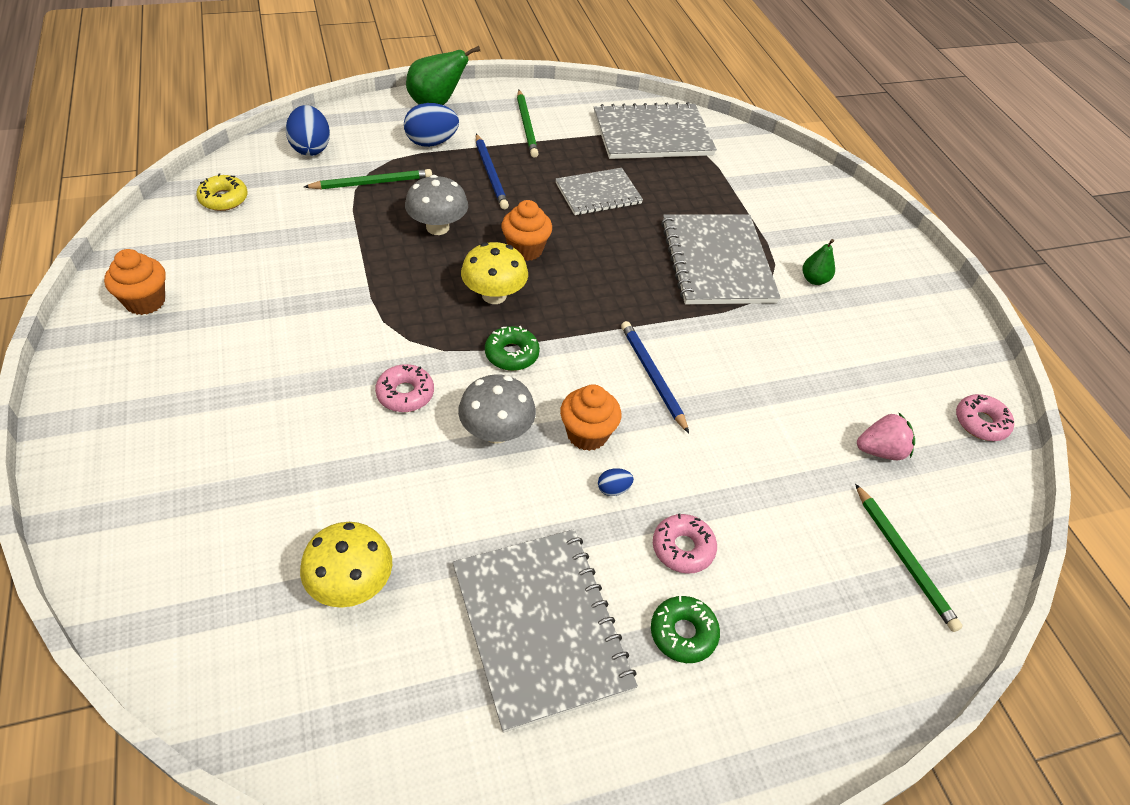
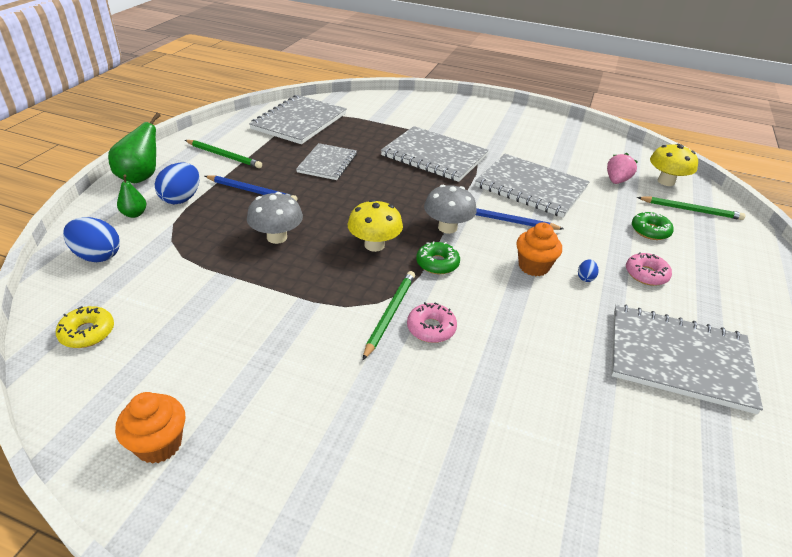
camera: 50 degrees left, 10 degrees down
yellow mushroom [300,522,392,608] -> yellow mushroom moved to [650,144,698,186]
green pencil [304,169,432,190] -> green pencil moved to [363,271,415,360]
grey mushroom [458,374,536,444] -> grey mushroom moved to [424,185,477,234]
orange cupcake [502,200,552,261] -> none
green donut [651,596,720,663] -> green donut moved to [632,211,674,240]
green pear [802,239,835,285] -> green pear moved to [117,175,146,218]
pink donut [956,394,1014,441] -> none
none -> grey notebook [475,154,590,218]

